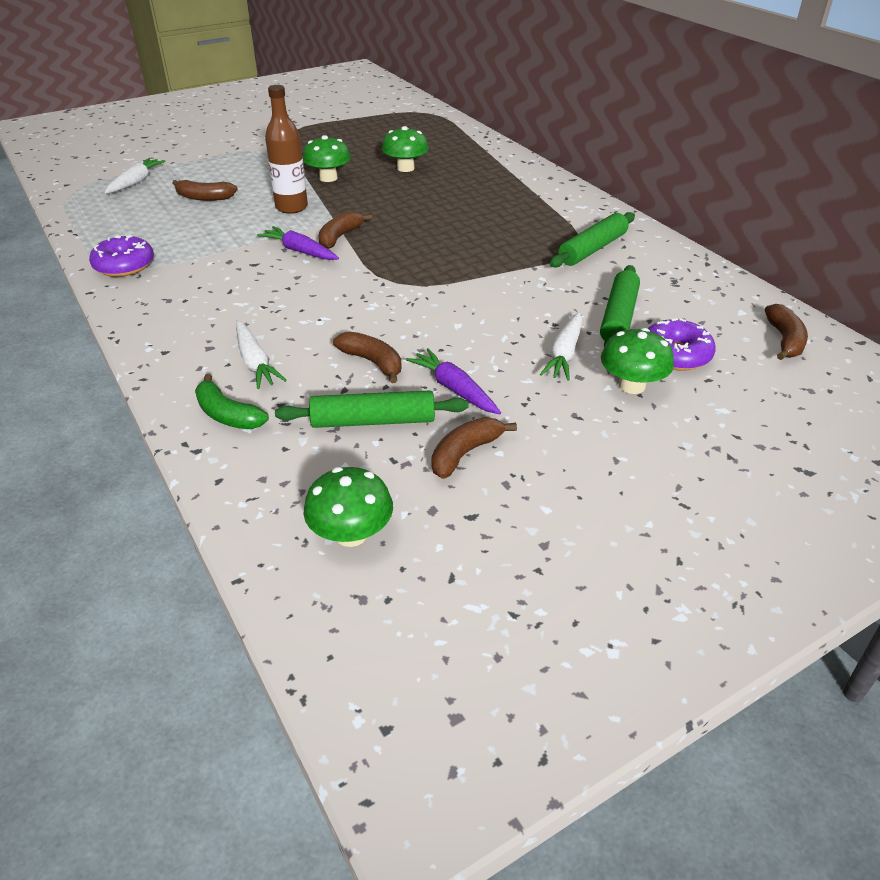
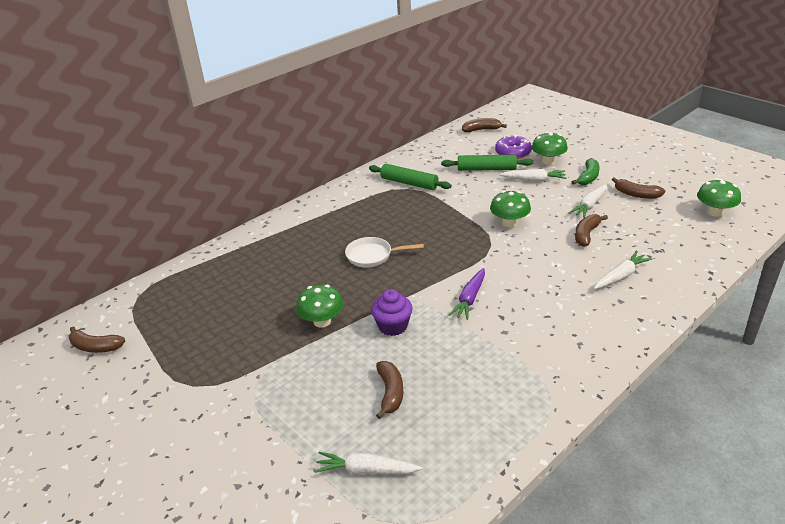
camera: 100 degrees left, 5 degrees down
purple donut [89,234,154,277] -> none
green banana [195,374,269,429] -> green banana moved to [572,158,600,185]
brown bottle [265,85,308,214] -> purple cupcake [371,289,413,336]
green rolling pin [275,390,469,428] -> none
brown banana [318,211,372,249] -> brown banana moved to [69,327,125,353]
green mushroom [382,126,429,172] -> green mushroom moved to [490,191,531,227]
purple carrot [406,348,501,414] -> white carrot [569,184,607,218]
none -> white pan [345,237,424,268]

